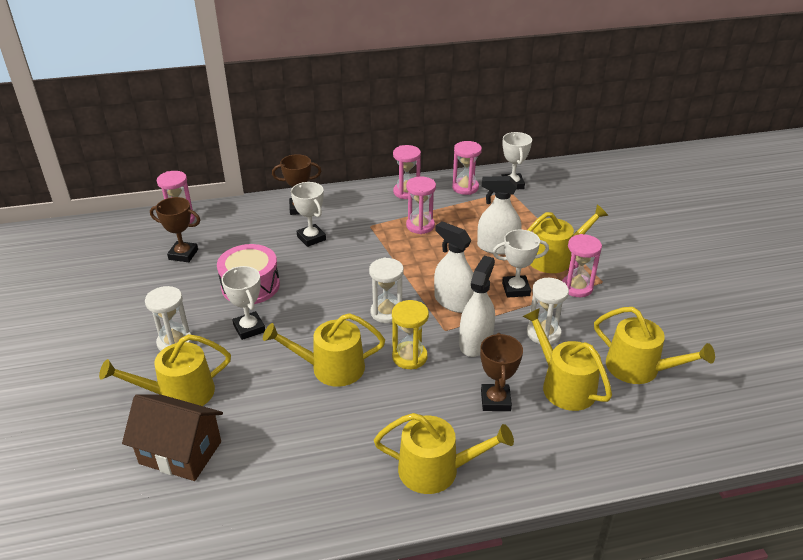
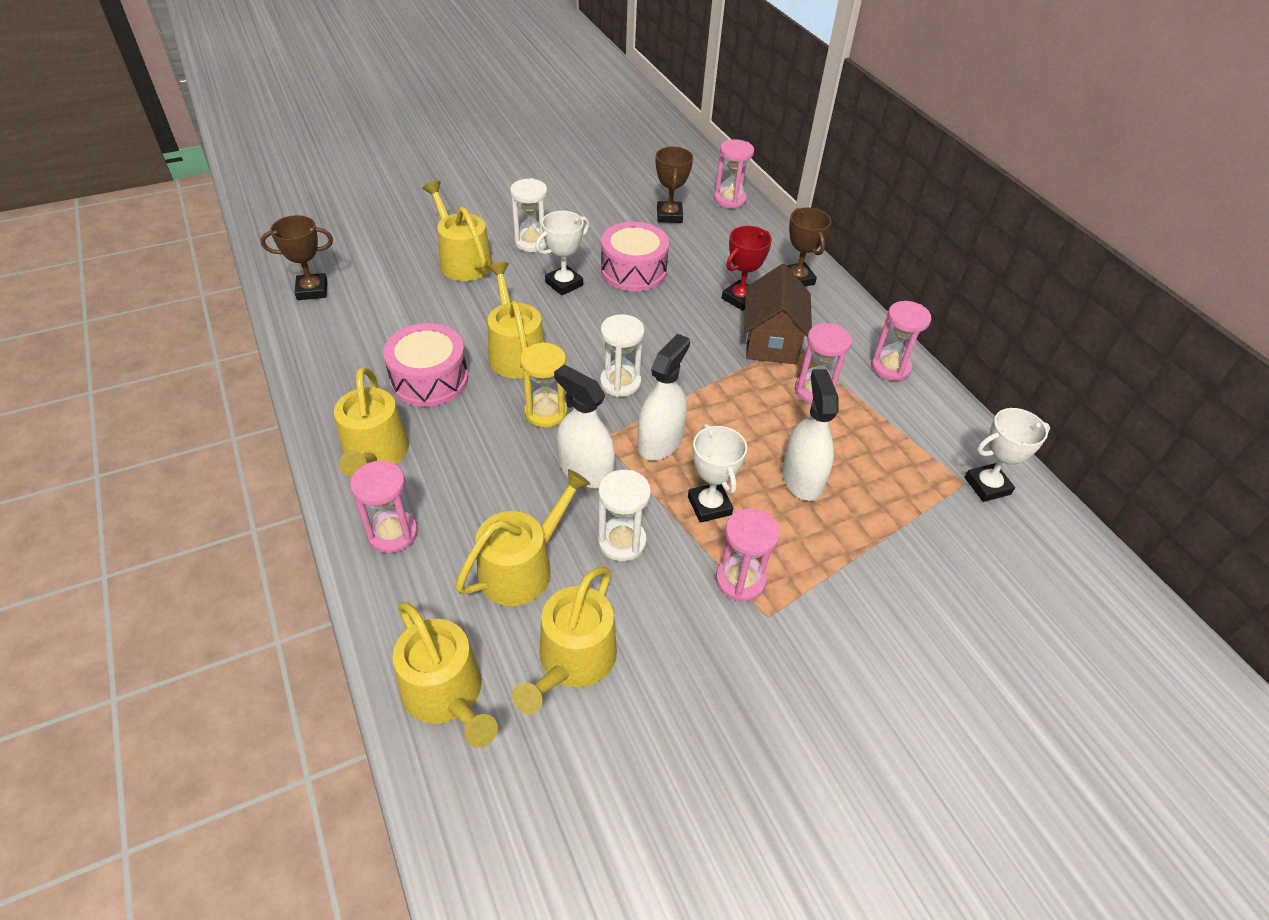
camera: 75 degrees right, 10 degrees up
brown house [122,394,223,481] -> brown house moved to [744,264,812,364]
white trophy [291,182,326,247] -> red trophy [722,226,772,311]
pink hourglass [452,141,482,195] -> pink hourglass moved to [350,460,418,553]
white spray bottle [459,256,495,357] -> white spray bottle turned 150 degrees counterclockwise [554,365,615,489]
brown trophy [480,333,523,411] -> brown trophy moved to [261,215,333,300]
yellow watering can [528,204,608,273] -> yellow watering can moved to [393,602,498,748]
none -> pink drum [383,323,468,407]

